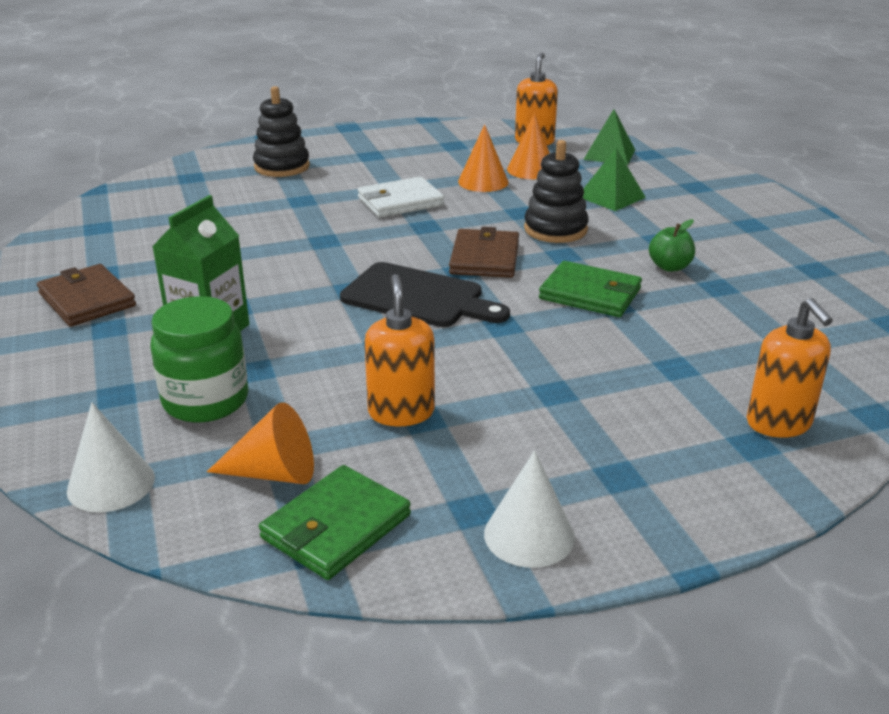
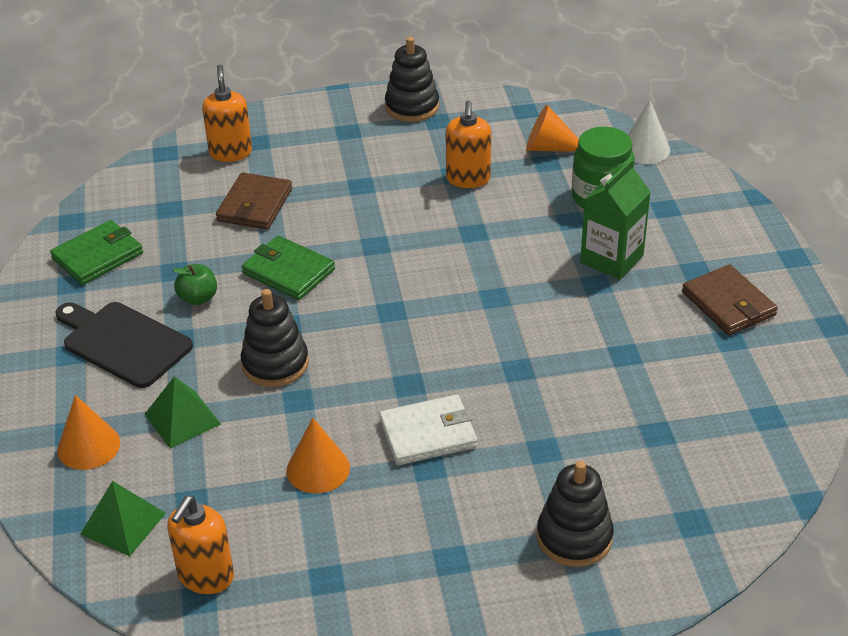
camera: 170 degrees left, 10 degrees up
green wallet [259,465,411,580] -> green wallet moved to [50,220,143,285]
black cutting board [340,262,510,327] -> black cutting board moved to [55,302,193,388]
brown wallet [449,227,519,278] -> brown wallet moved to [216,172,292,230]
white cone [484,451,575,568] -> black stacking toy [385,37,439,122]
orange cone [507,114,550,179] -> orange cone moved to [57,395,120,470]

